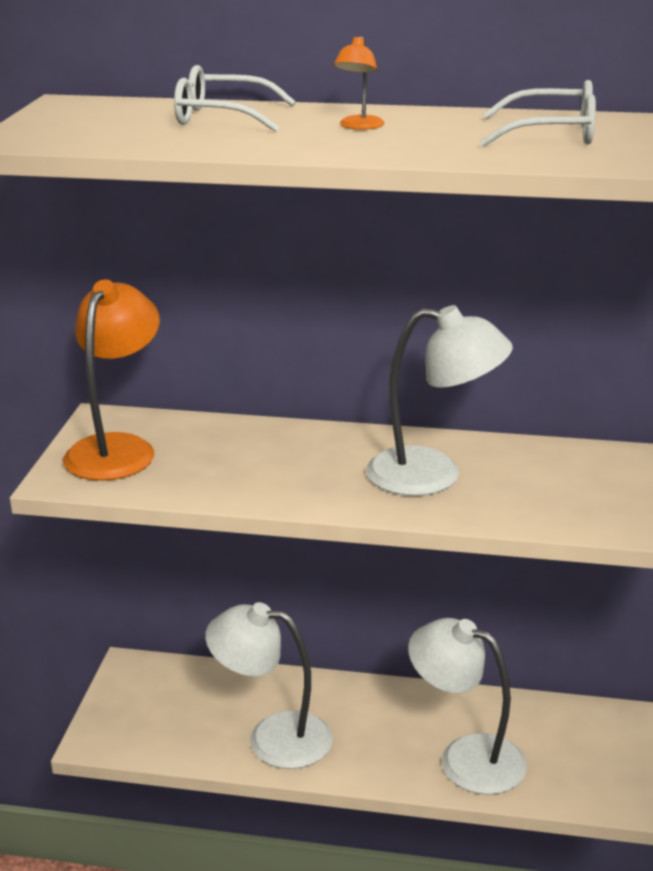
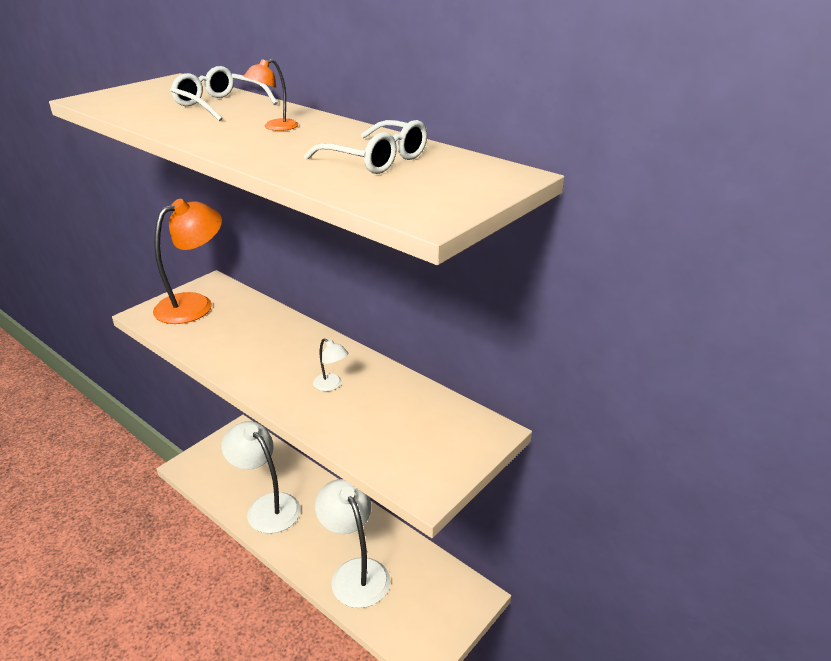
camera: 30 degrees right, 5 degrees up
white lamp [366,305,513,496] -> white lamp [313,338,348,391], size x0.43

